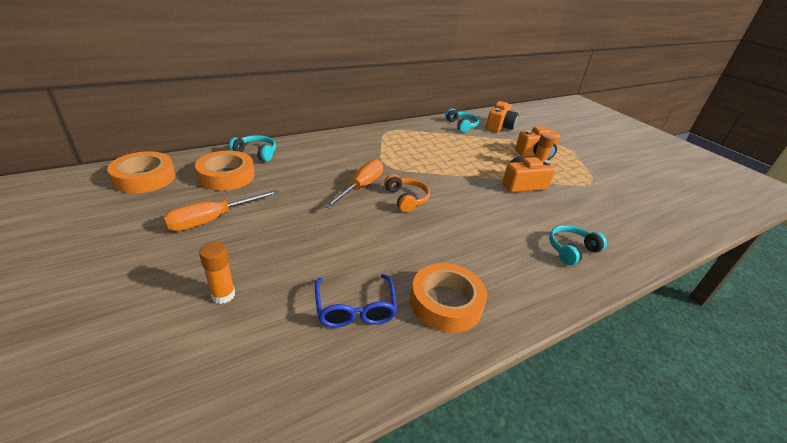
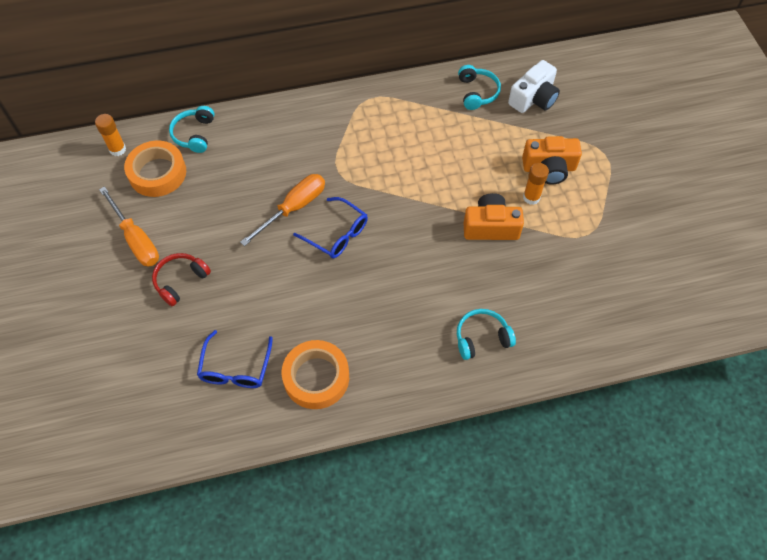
camera: 20 degrees right, 25 degrees up
orange tape [107,151,175,193] -> none
orange screwdriver [163,190,280,231] -> orange screwdriver turned 105 degrees counterclockwise [99,186,159,267]
orange glue stick [199,242,235,304] -> orange glue stick moved to [95,114,126,156]
turquoise headphones [229,135,276,162] -> turquoise headphones turned 120 degrees counterclockwise [169,106,215,153]
orange headphones [384,174,430,212] -> blue glasses [293,197,368,259]
orange camera [486,101,519,132] -> white camera [508,60,560,113]
none -> red headphones [152,253,211,306]

